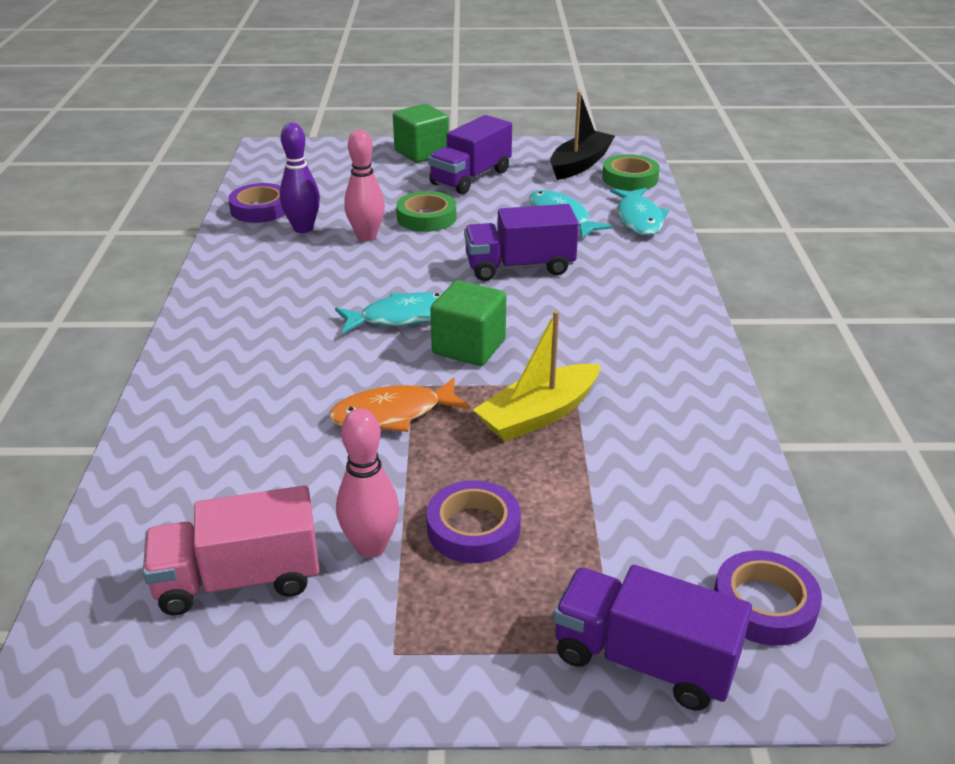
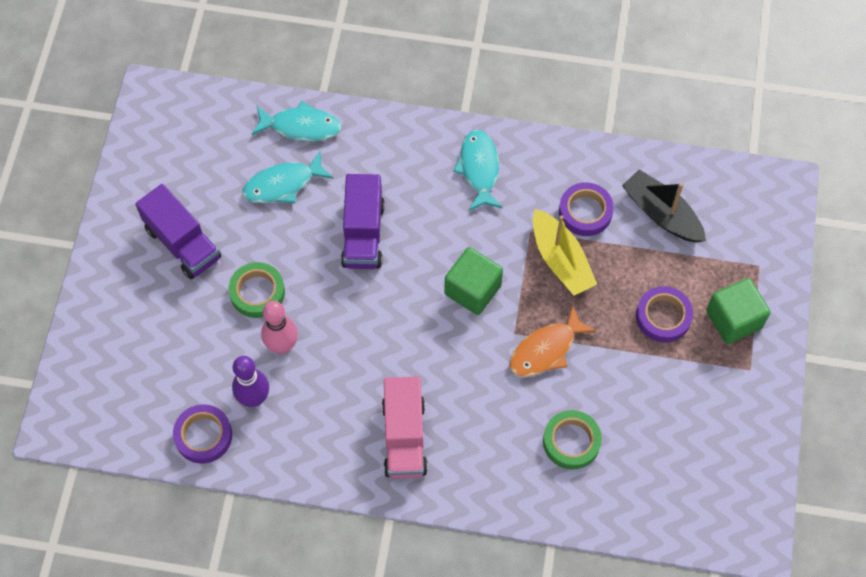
camera: 80 degrees left, 30 degrees up
pink truck [143,486,319,615] -> pink truck moved to [382,376,428,479]
orange fish [329,377,470,432] -> orange fish turned 60 degrees clockwise [510,306,596,377]
turquoise fish [335,293,441,334] -> turquoise fish moved to [453,129,503,211]
pink bowling pin [336,408,399,558] -> none
green cube [393,104,449,163] -> green cube moved to [706,278,771,344]
black boat [550,91,615,180] -> black boat moved to [622,169,706,242]
purple truck [553,565,752,711] -> none
green tape [602,154,660,191] -> green tape moved to [543,410,602,470]
purple tape [714,550,822,646] -> purple tape moved to [559,182,614,236]

